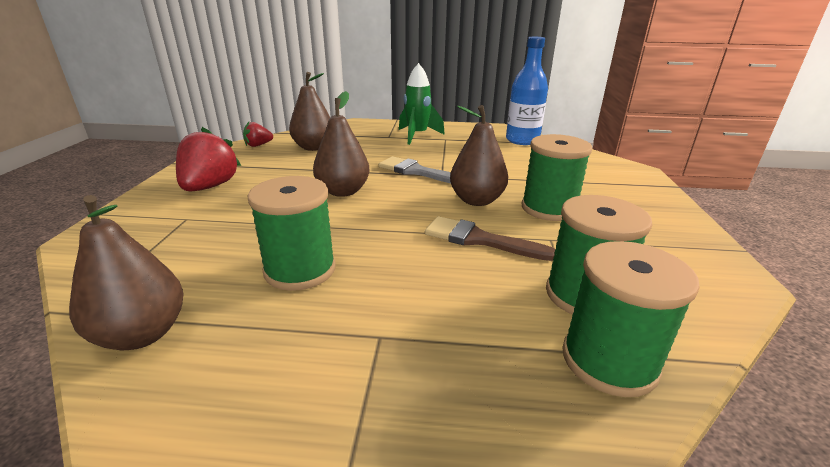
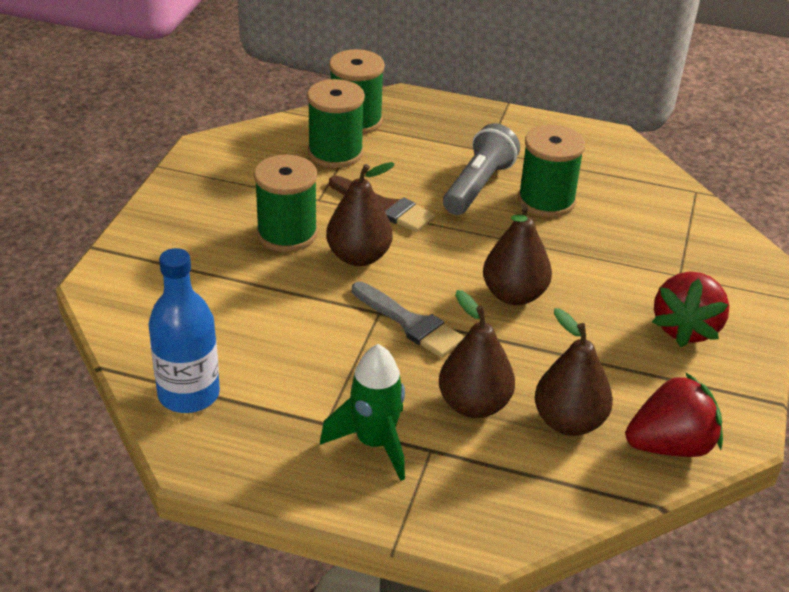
camera: 170 degrees left, 10 degrees up
brown pear [69,195,184,350] -> brown pear moved to [439,290,515,418]
red strawberry [243,122,273,147] -> red strawberry [626,372,723,457], size x1.85
none -> grey flashlight [443,123,520,215]

